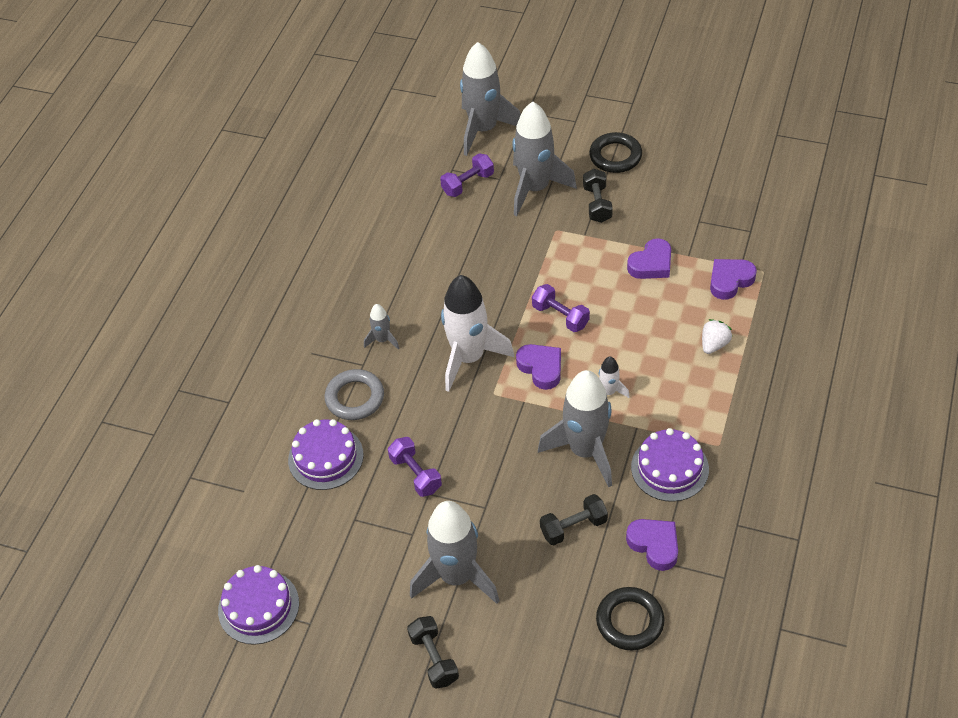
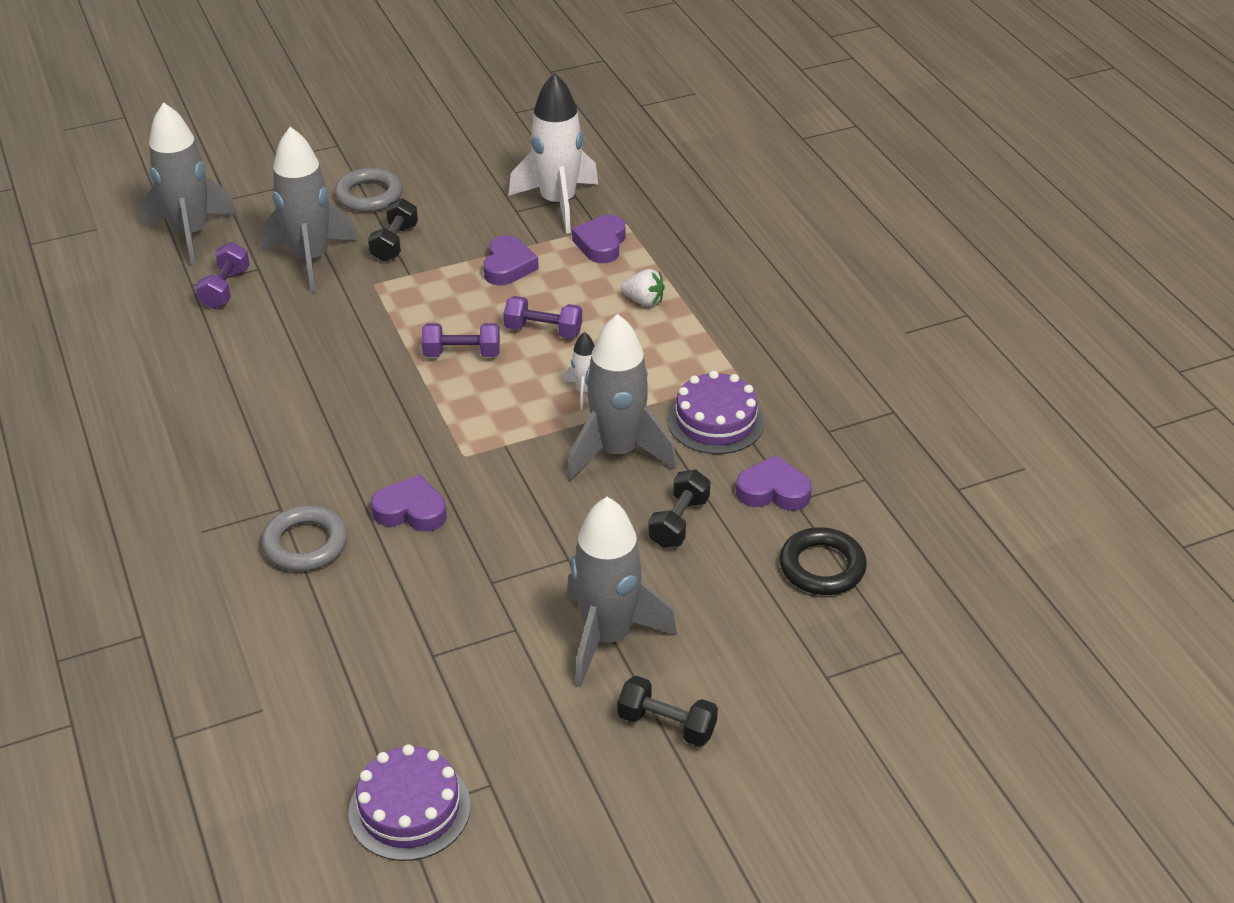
camera: 45 degrees left, 10 degrees down
purple cake [288,419,364,490] -> none
grey rocket [364,304,399,350] -> none
purple dumbbell [388,437,442,497] -> purple dumbbell moved to [504,296,582,339]
white rocket [441,275,514,392] -> white rocket moved to [509,72,598,234]
purple heart [516,344,561,390] -> purple heart moved to [371,475,447,532]
black dumbbell [583,169,613,223] -> black dumbbell turned 60 degrees clockwise [368,198,418,261]
black ring [589,132,642,173] -> grey ring [335,168,402,212]
white strawberry [702,319,732,354] -> white strawberry turned 120 degrees clockwise [621,269,665,307]

